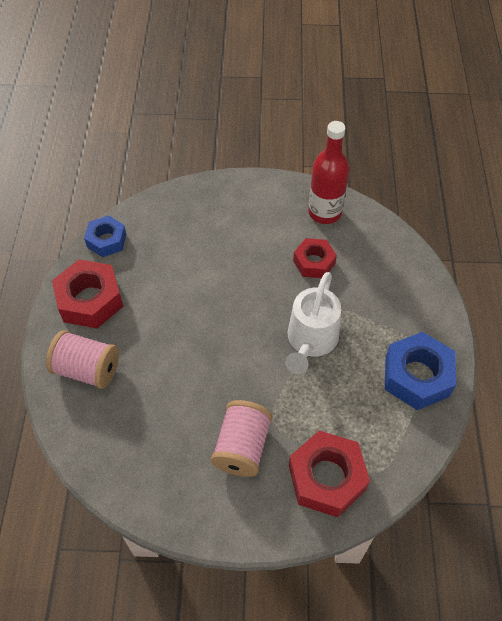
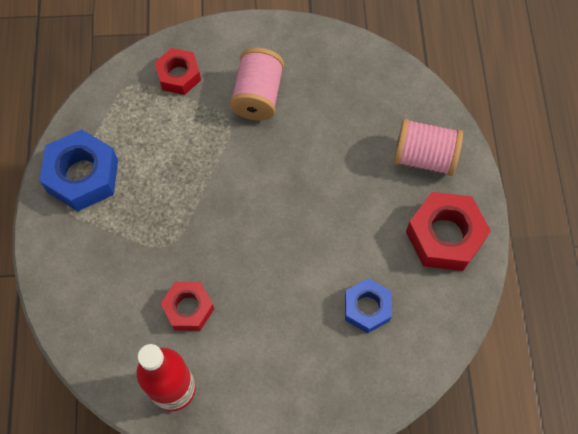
camera: 175 degrees right, 10 degrees up
blue nut [84,215,126,257] -> blue nut moved to [345,278,392,333]
white watering can [286,272,341,374] -> none
red nut [289,430,370,517] -> red nut [155,48,201,95], size x0.63

